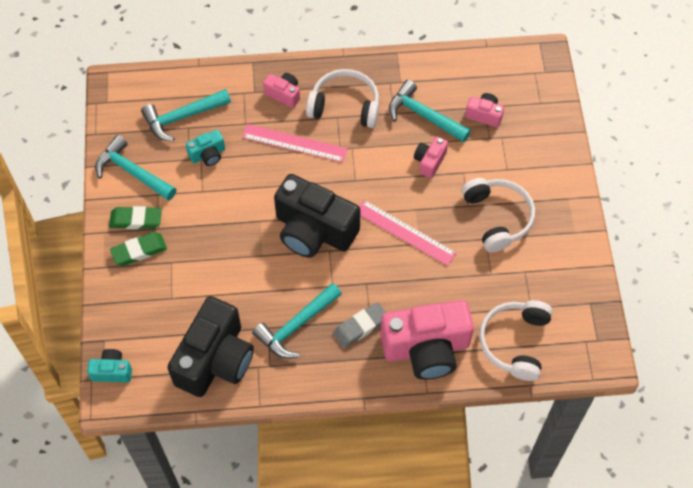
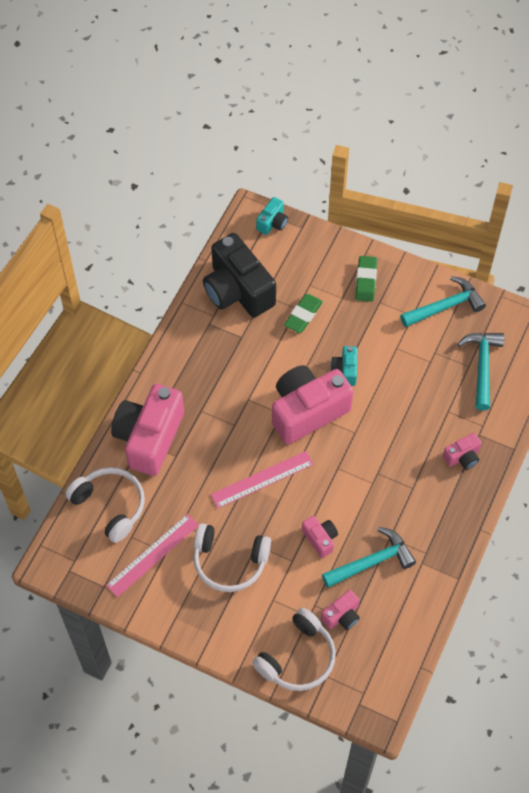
camera: 120 degrees right, 0 degrees up
green eraser [109,206,162,229] -> green eraser moved to [284,294,323,333]
turquoise camera [186,130,225,166] -> turquoise camera moved to [331,346,357,386]
pink ruler [242,124,348,162] -> pink ruler moved to [106,514,199,597]
turquoise hammer [252,283,342,359] -> none
black camera [274,174,360,258] -> pink camera [272,365,354,444]
white headphones [306,69,379,128] -> white headphones moved to [252,608,336,691]
grey eraser [333,302,386,348] -> none

